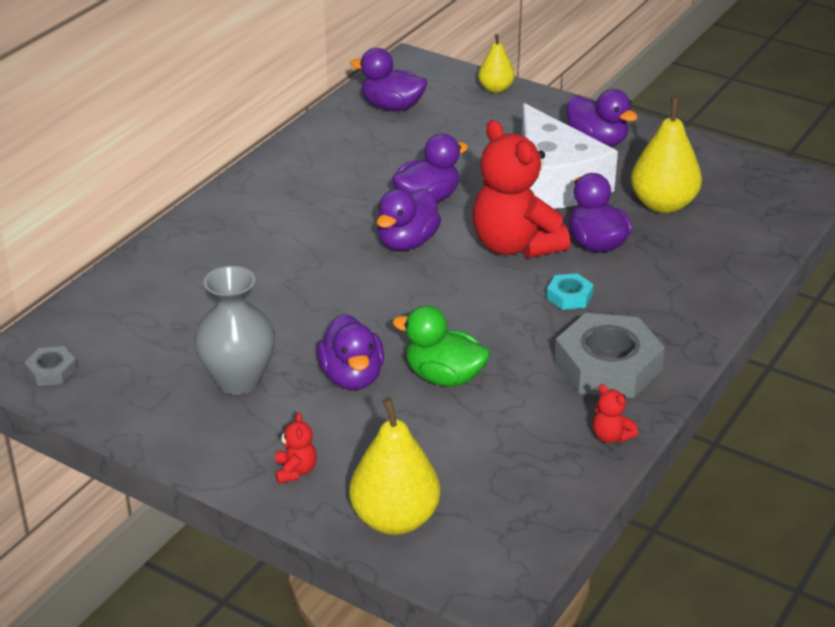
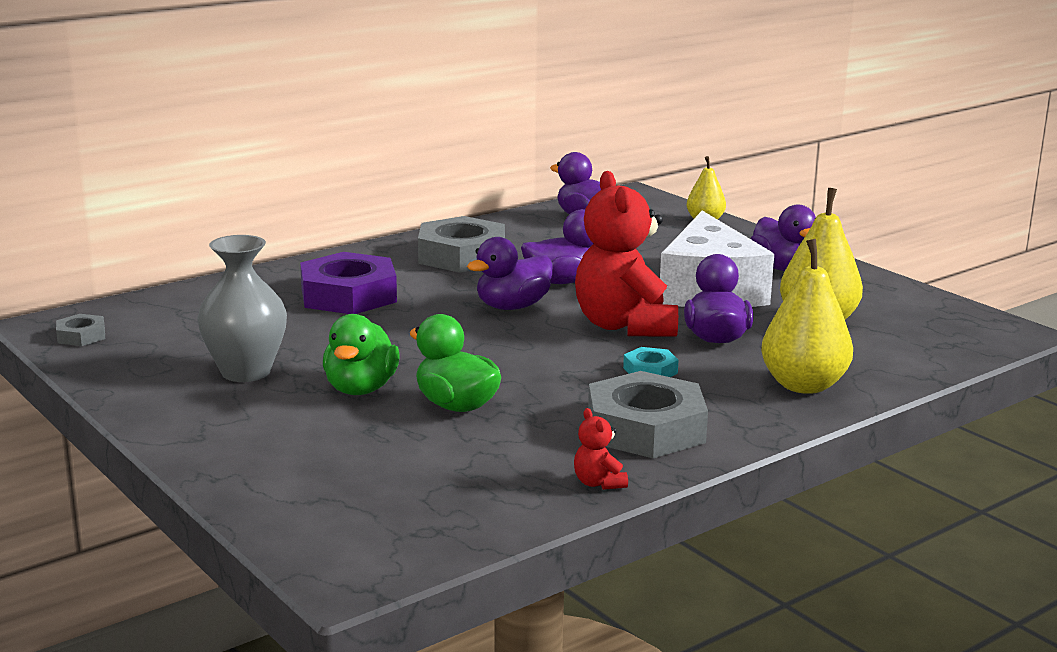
camera: 20 degrees right, 15 degrees down
red teddy bear [275,413,317,484] -> none
purple duck [317,314,384,390] -> green duck [323,314,400,395]
yellow pear [349,397,440,535] -> yellow pear moved to [761,239,853,394]
none -> purple nut [300,252,397,314]
none -> grey nut [418,216,505,273]

